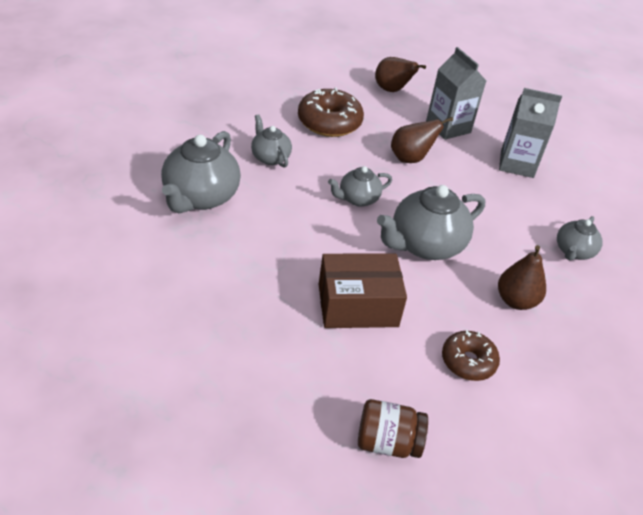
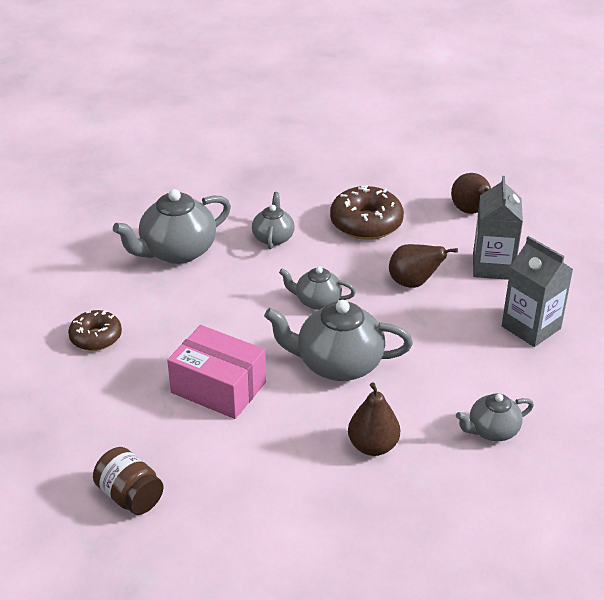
camera: 40 degrees right, 5 degrees down
brown box [319,254,407,328] -> pink box [167,325,266,419]
brown donut [442,330,500,381] -> brown donut moved to [68,310,122,351]

